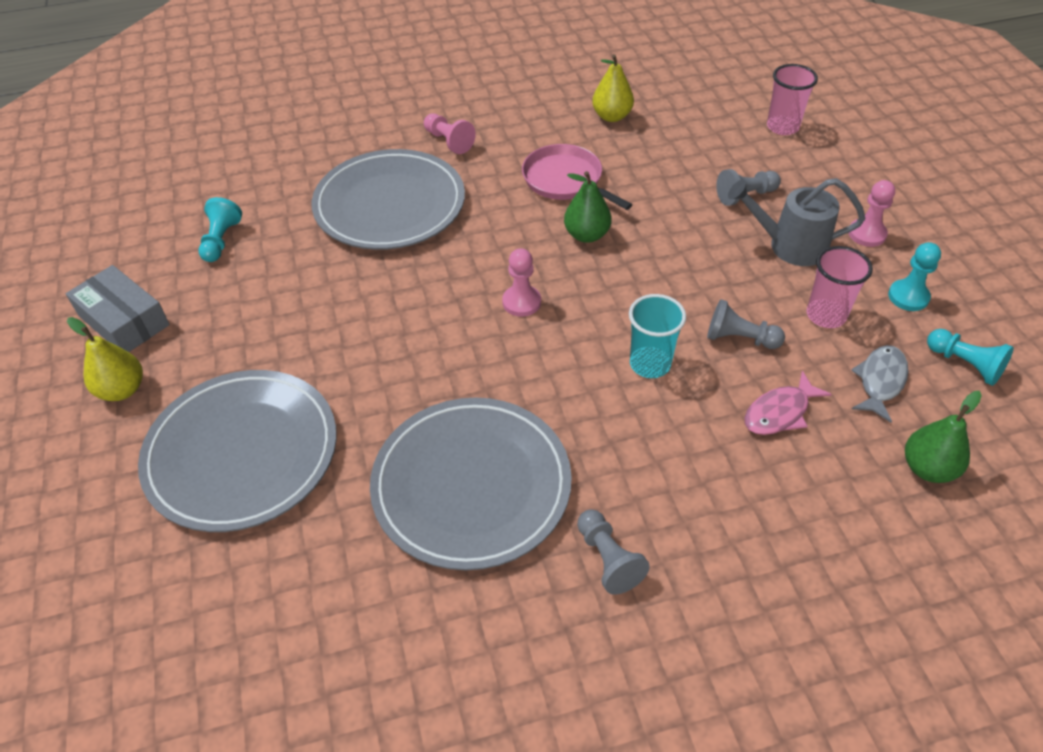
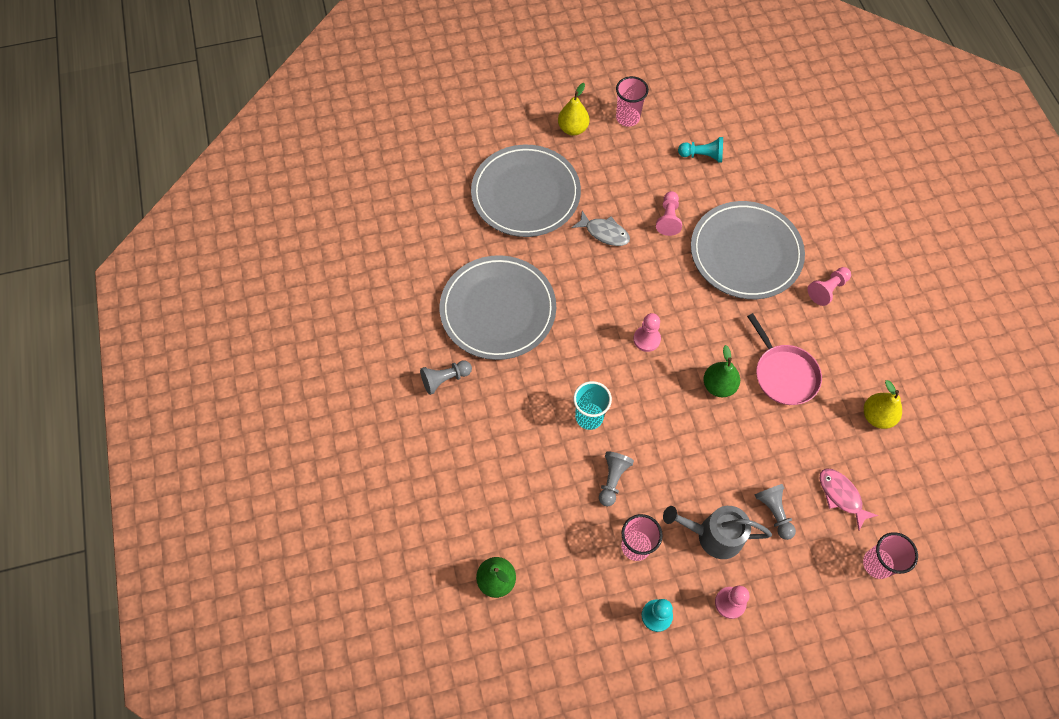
camera: 90 degrees right, 15 degrees up
grey box [66,265,170,352] -> pink cup [616,76,649,127]
pink pan [522,144,632,210] -> pink pan turned 105 degrees clockwise [747,313,822,405]
grey watering can [728,178,866,266] -> grey watering can turned 90 degrees counterclockwise [663,506,772,559]
pink fish [744,371,832,435] -> pink fish moved to [820,468,878,530]
grey fish [851,345,909,423] -> grey fish moved to [572,211,630,246]
turquoise pawn [927,329,1014,386] -> none
none -> pink pawn [656,191,682,236]

